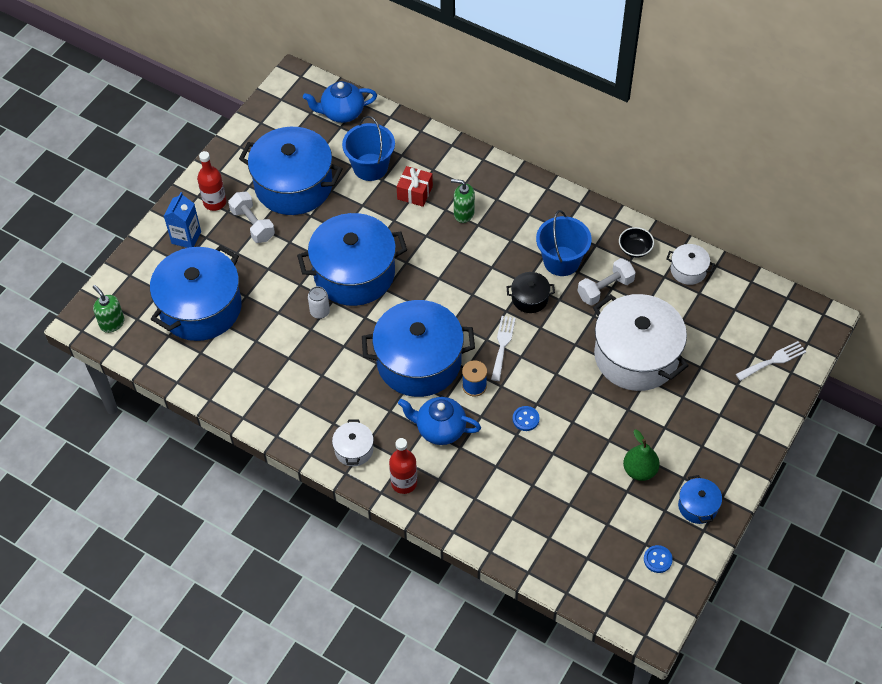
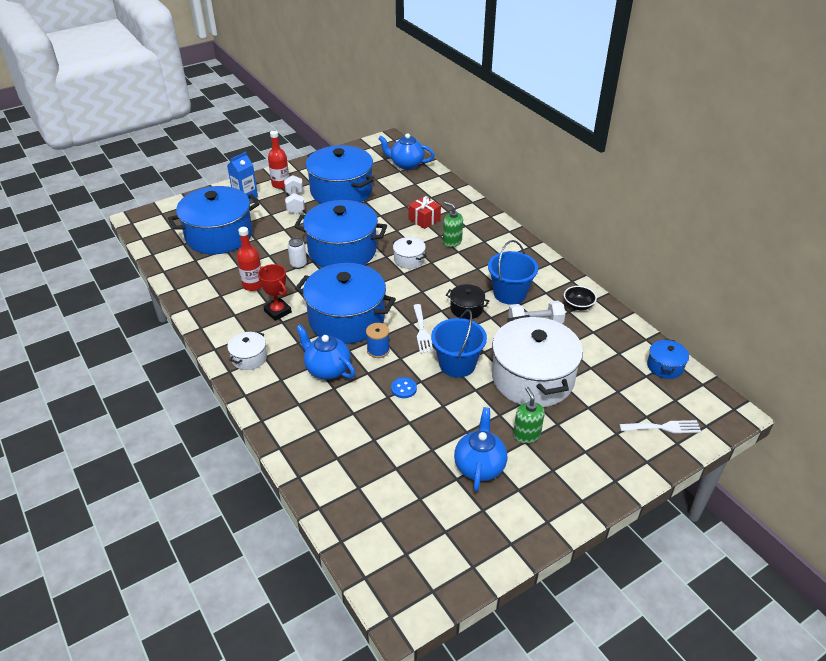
camera: 25 degrees right, 15 degrees down
green soap dispenser [93,285,125,333] -> green soap dispenser moved to [513,387,545,444]
blue bucket [342,116,395,181] -> blue bucket moved to [431,309,487,378]
red bottle [389,438,417,494] -> red bottle moved to [237,227,262,291]
white fork [491,316,516,381] -> white fork turned 135 degrees clockwise [413,304,433,354]
green pear [623,430,660,481] -> blue teapot [454,407,507,492]
blue button [644,545,673,573] -> none
white pot [666,244,715,285] -> white pot moved to [393,237,426,269]
blue pot [678,475,722,524] -> blue pot moved to [647,339,689,379]
none -> red trophy [258,264,292,321]

